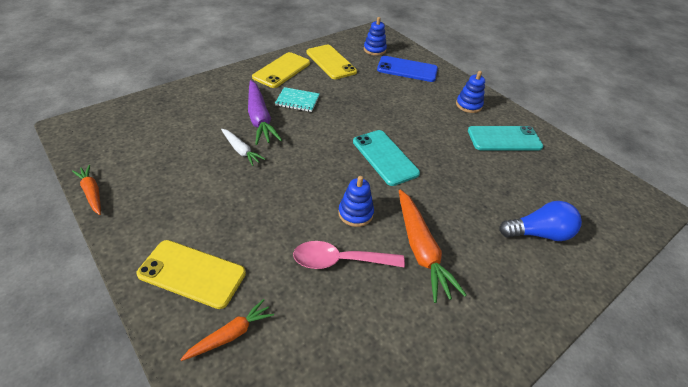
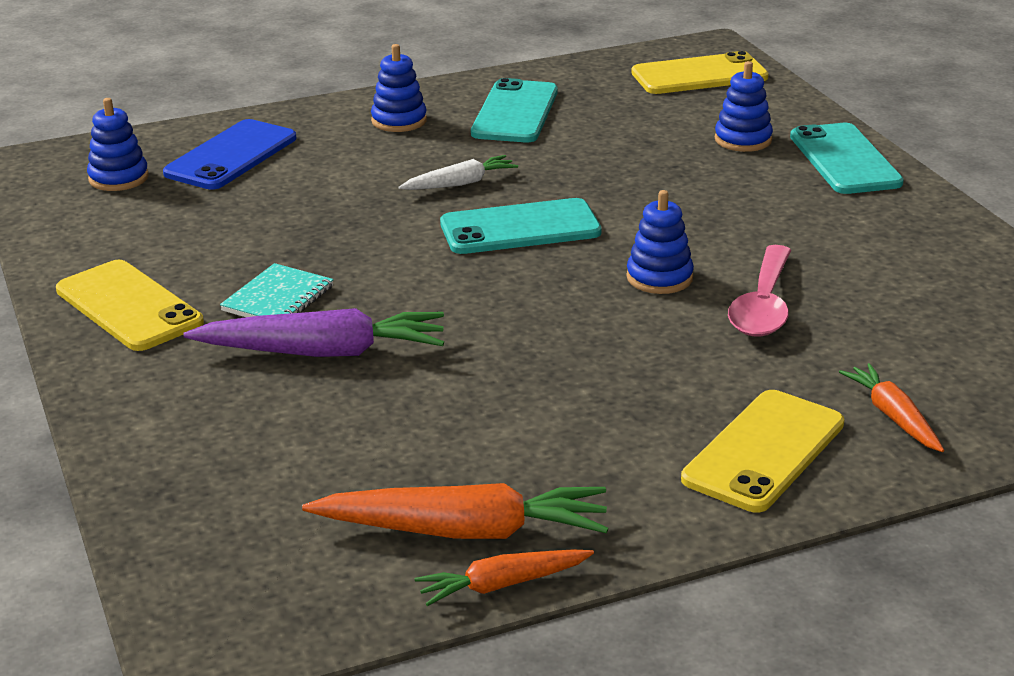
camera: 70 degrees left, 15 degrees down
white carrot [221,129,265,166] -> white carrot moved to [399,155,518,190]
yellow phone [306,45,357,79] -> yellow phone moved to [631,51,769,94]
orange carrot [399,189,467,303] -> orange carrot moved to [302,483,608,539]
blue light bulb [499,201,582,241] -> blue stacking toy [715,61,773,152]
none -> turquoise phone [790,123,904,194]

